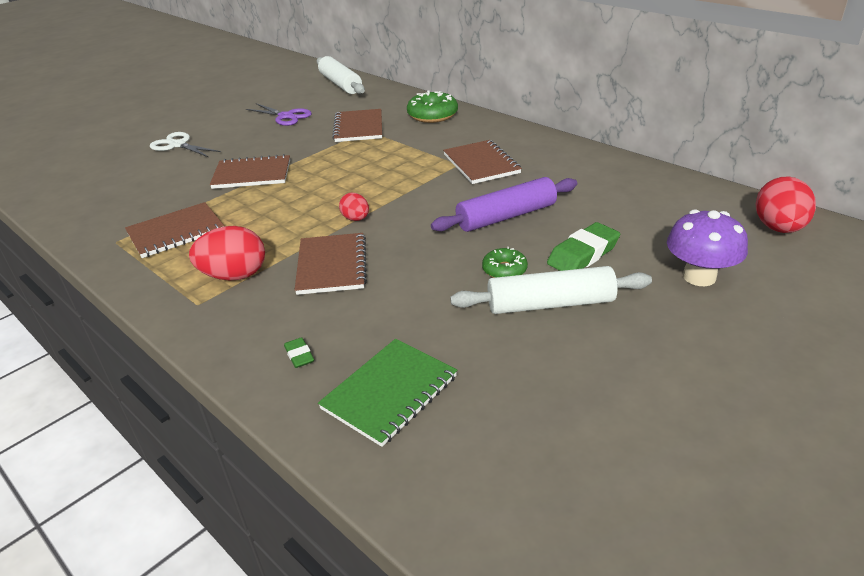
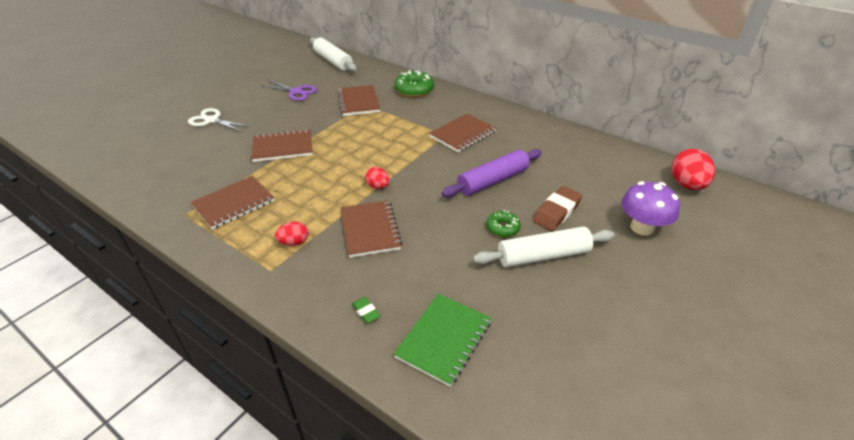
camera: 10 degrees left, 5 degrees up
red egg [189,226,265,281] -> red egg [275,221,308,246], size x0.57
brown notebook [443,140,522,184] -> brown notebook turned 75 degrees clockwise [429,113,496,152]
green eraser [547,222,620,271] -> brown eraser [533,186,582,231]

